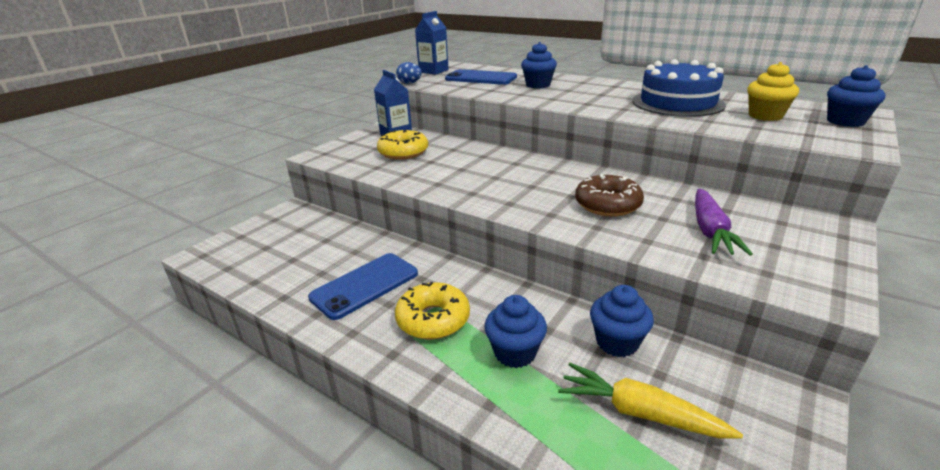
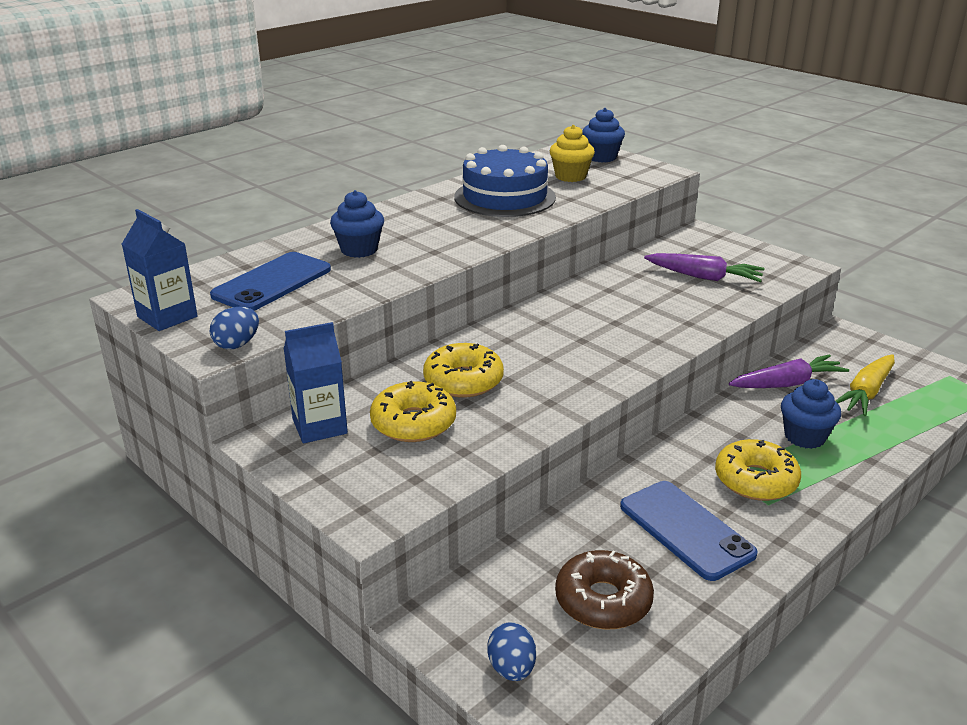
camera: 80 degrees left, 0 degrees up
brown donut [575,174,644,217] -> brown donut moved to [555,550,654,629]
blue cupcake [590,285,654,357] -> purple carrot [729,354,849,388]
none -> yellow donut [423,343,504,398]
none -> blue egg [487,622,536,681]

